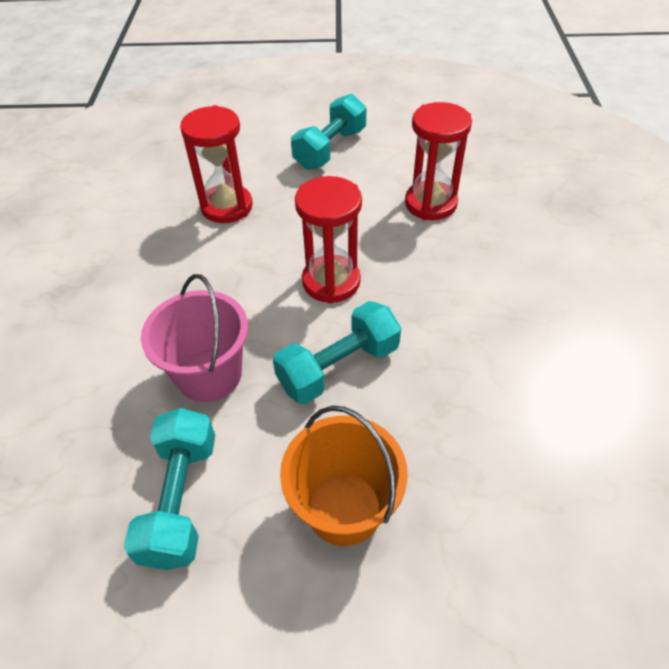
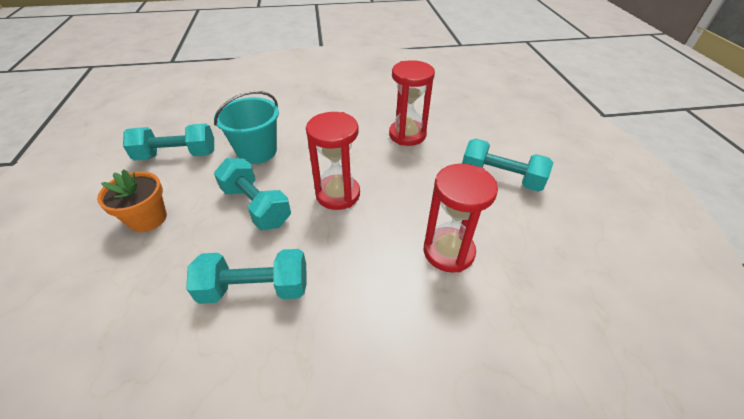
camera: 80 degrees right, 5 degrees down
pink bucket [141,274,248,402] -> turquoise bucket [214,91,279,164]
orange bucket [280,406,408,546] -> orange flower pot [97,169,167,232]
none -> turquoise dumbbell [186,249,307,304]

